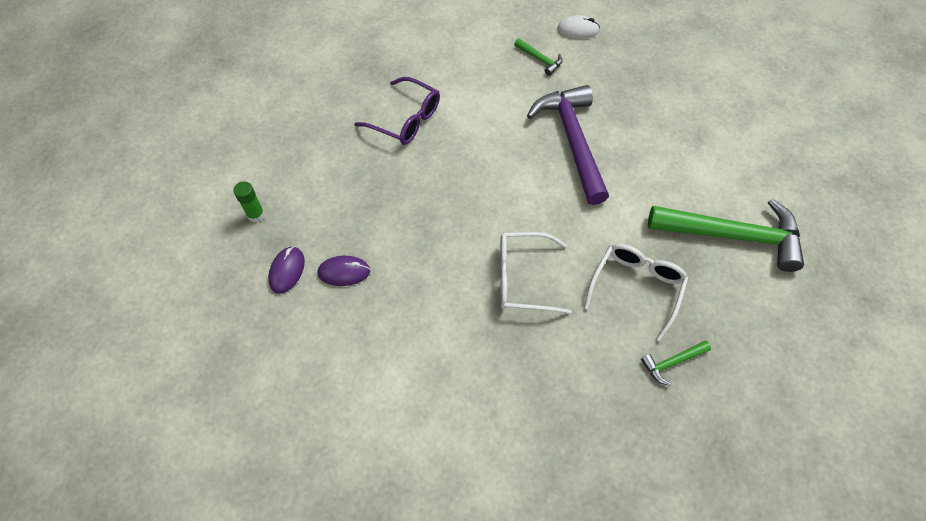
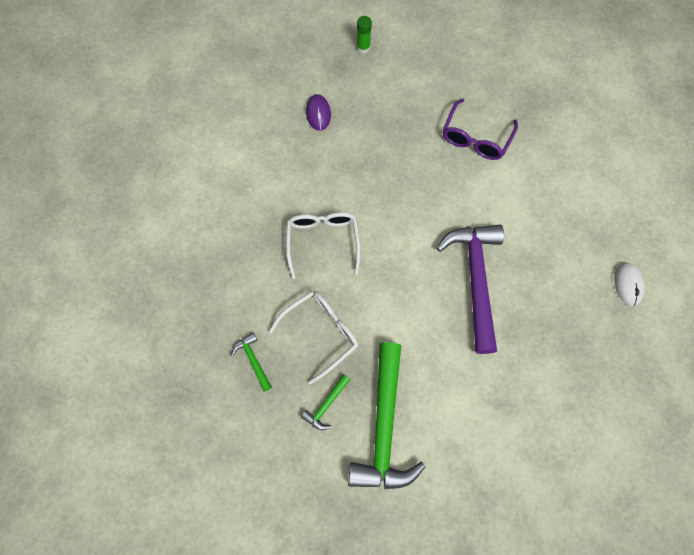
camera: 85 degrees right, 10 degrees up
purple mouse [268,246,305,294] -> none
green hammer [514,38,562,76] -> green hammer moved to [301,374,350,430]
purple hammer [527,85,609,205] -> purple hammer turned 75 degrees counterclockwise [437,225,504,354]
white glasses [584,244,688,341] -> white glasses turned 60 degrees counterclockwise [269,291,358,385]

